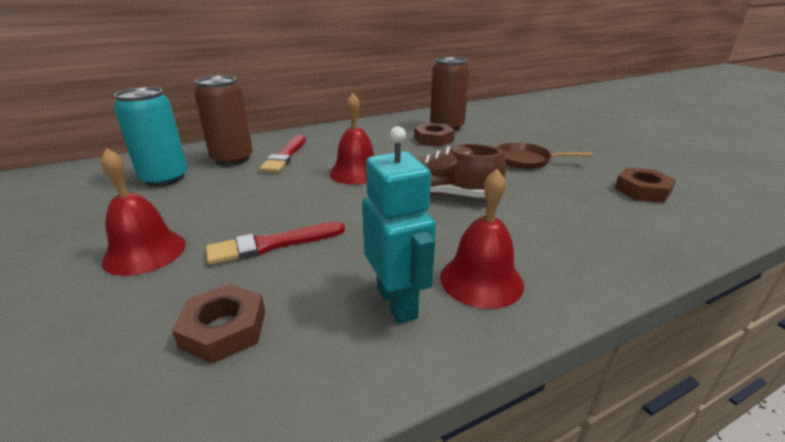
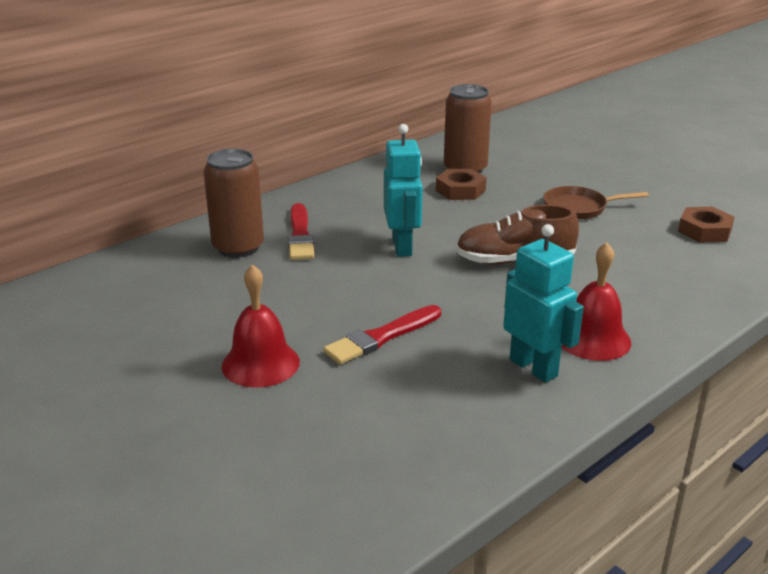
camera: 15 degrees left, 0 degrees up
turquoise can [114,87,188,186] -> none
brown nut [172,284,265,364] -> none
red bell [329,93,374,185] -> turquoise robot [384,124,423,257]

